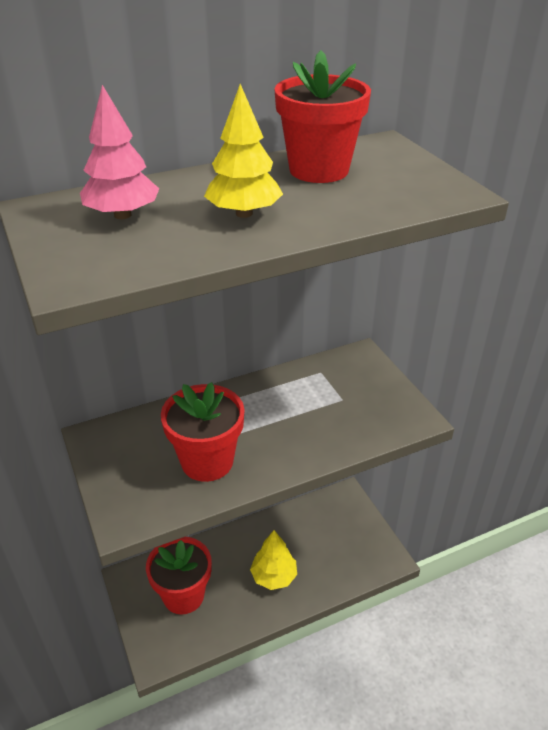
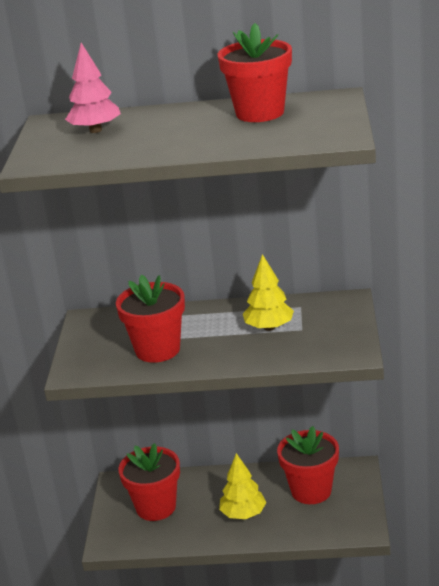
camera: 30 degrees right, 10 degrees down
yellow tree [204,84,283,218] -> yellow tree moved to [243,254,294,331]
none -> red flower pot [277,426,339,504]

